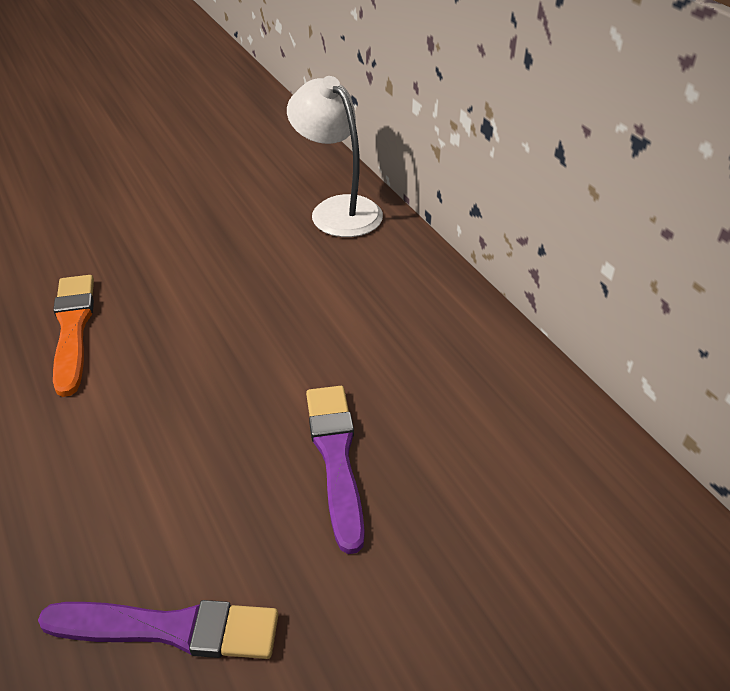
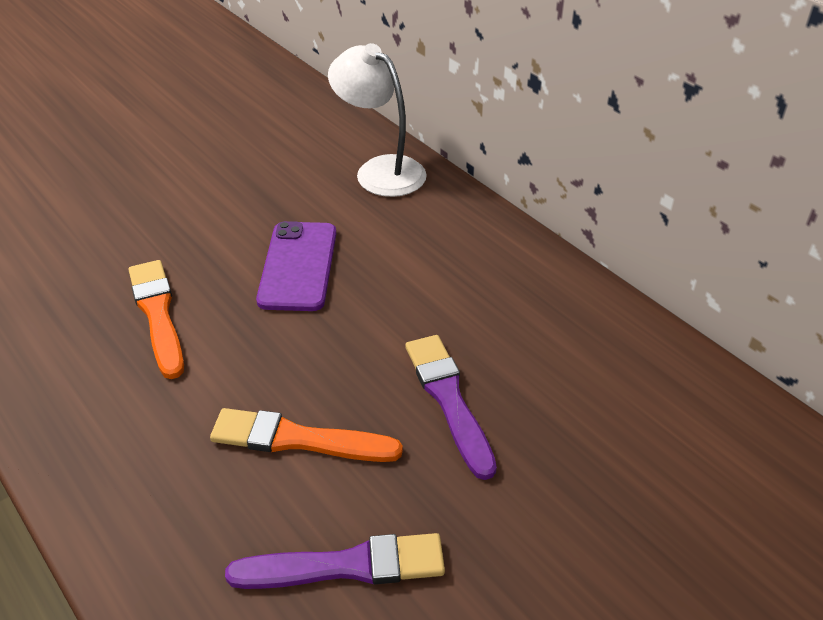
camera: 10 degrees left, 0 degrees up
none -> orange brush [210,408,403,462]
none -> purple phone [256,221,336,311]

